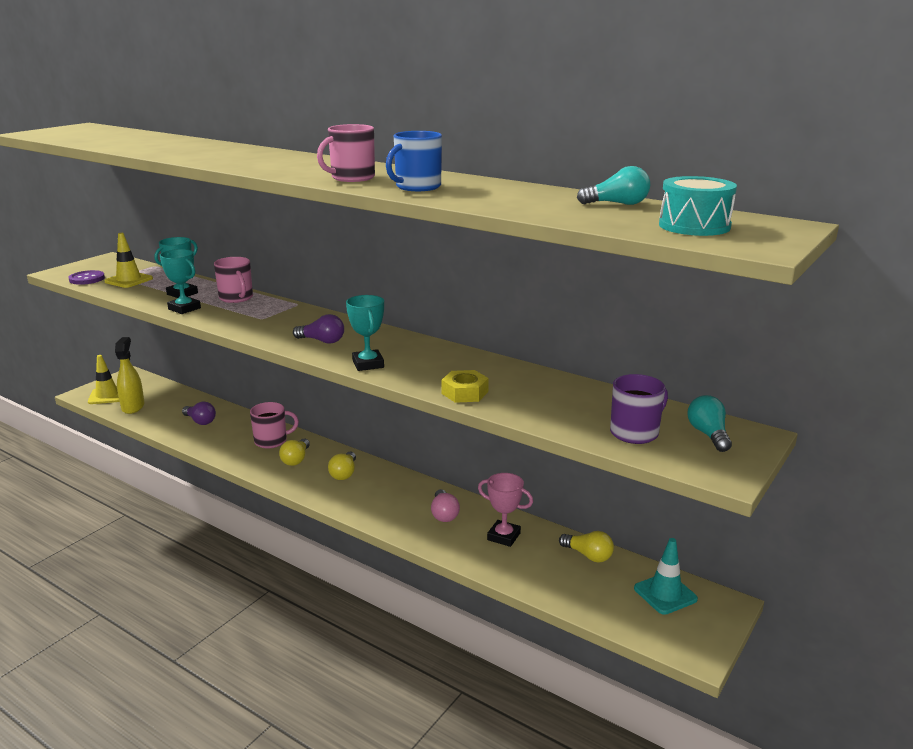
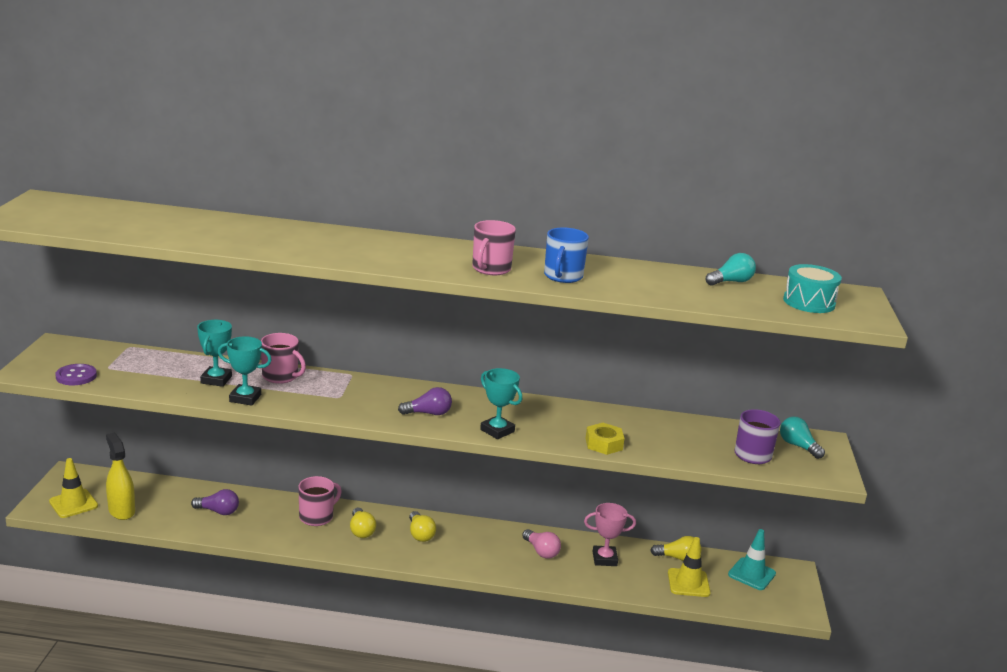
camera: 30 degrees left, 0 degrees up
yellow traffic cone [104,233,153,288] -> yellow traffic cone moved to [668,537,710,597]

